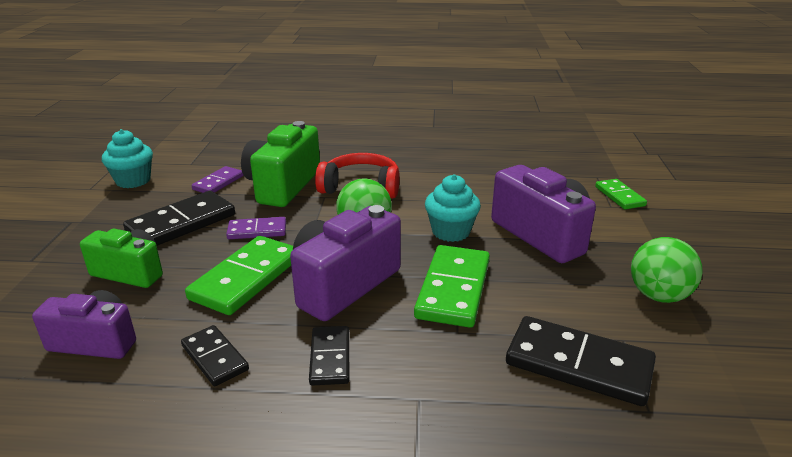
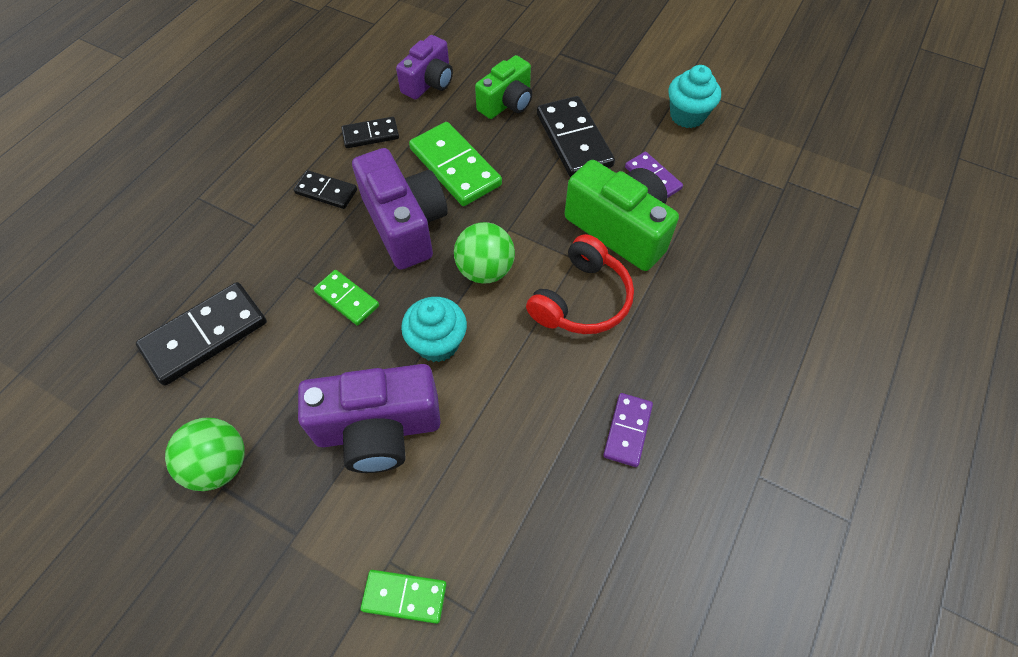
camera: 115 degrees right, 30 degrees up
purple domino [226,217,286,239] -> purple domino moved to [603,393,653,467]
green domino [414,245,490,328] -> green domino [314,270,379,326], size x0.57

